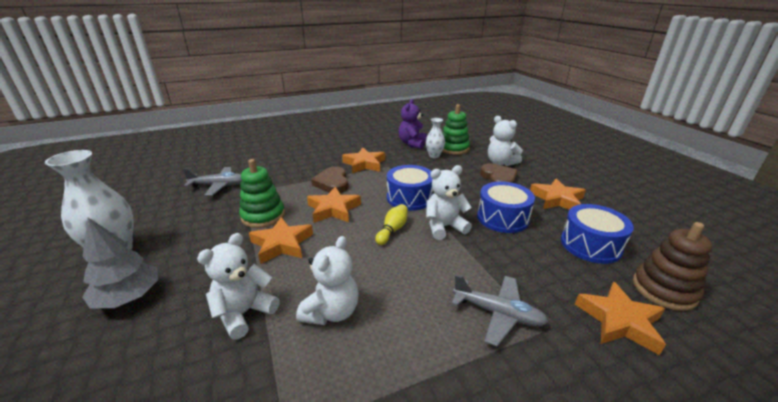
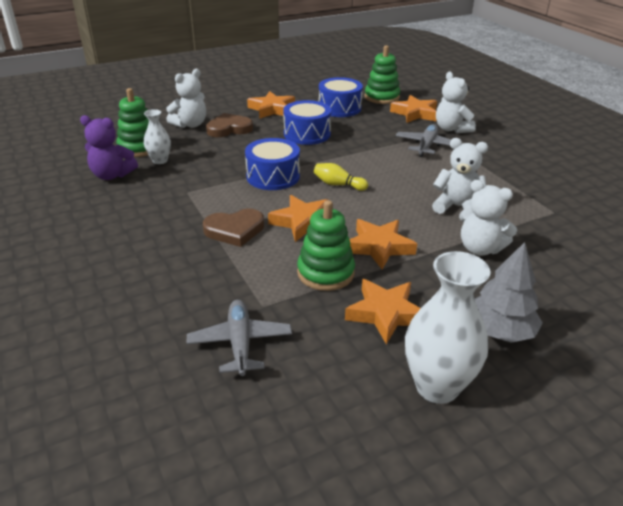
camera: 95 degrees left, 5 degrees up
orange star [342,147,385,174] -> orange star moved to [345,279,421,344]
white teddy bear [426,165,472,240] -> white teddy bear moved to [436,72,476,133]
brown stacking toy [633,222,712,311] -> green stacking toy [365,45,400,104]

